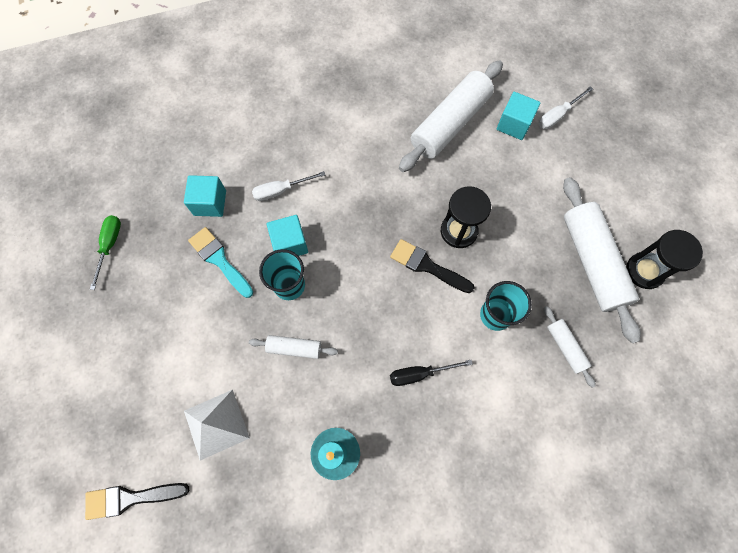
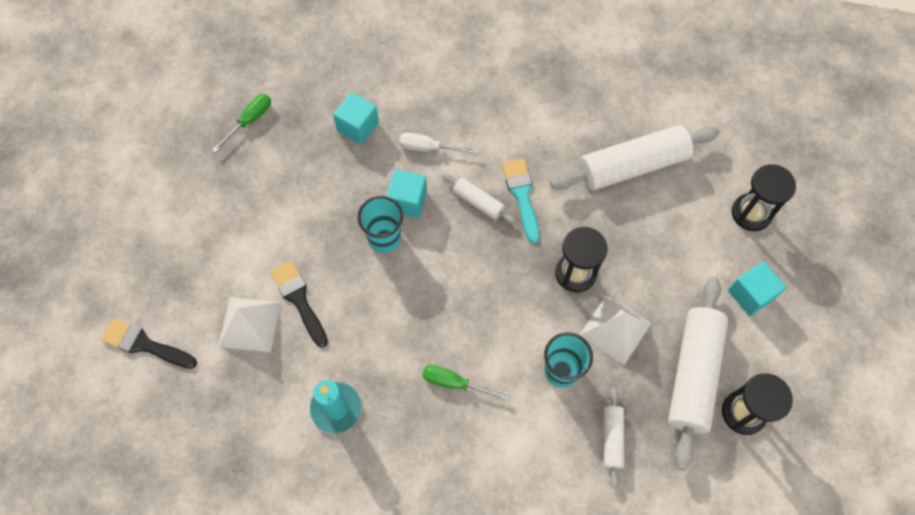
camera: 30 degrees right, 5 degrees down
turquoise brush [188,227,253,298] -> turquoise brush moved to [502,159,540,244]
white rolling pin [249,335,338,359] -> white rolling pin moved to [442,174,516,224]
black brush [390,239,475,293] -> black brush moved to [270,260,328,348]
black screwdriver [390,360,473,386] -> green screwdriver [423,365,510,401]
turquoise cube [497,92,540,140] -> turquoise cube moved to [728,261,786,316]
white screwdriver [539,86,593,129] -> black hourglass [732,164,796,231]
none -> white pyramid [579,295,651,365]

